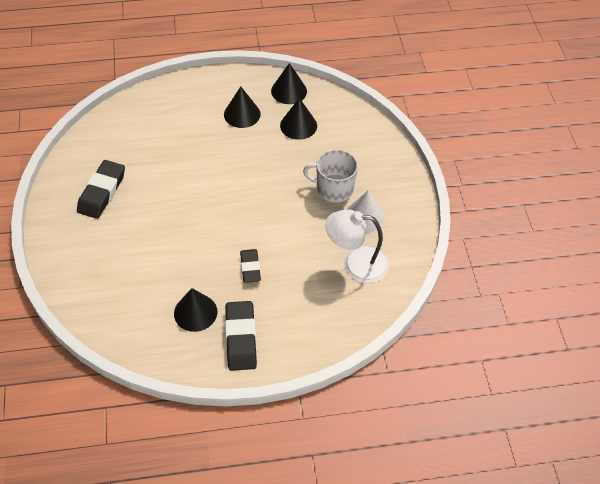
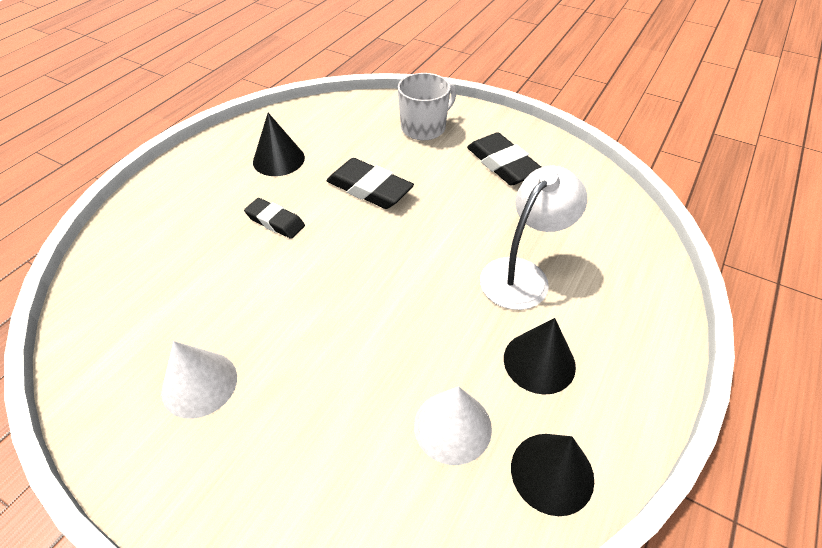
camera: 130 degrees right, 5 degrees down
black eraser [225,301,257,371] -> black eraser moved to [326,158,414,209]
black cone [280,98,317,140] -> white cone [414,386,492,465]
white mug [303,149,358,202] -> white mug moved to [398,73,456,141]
white lamp [325,209,389,283] -> white lamp moved to [480,165,587,310]

